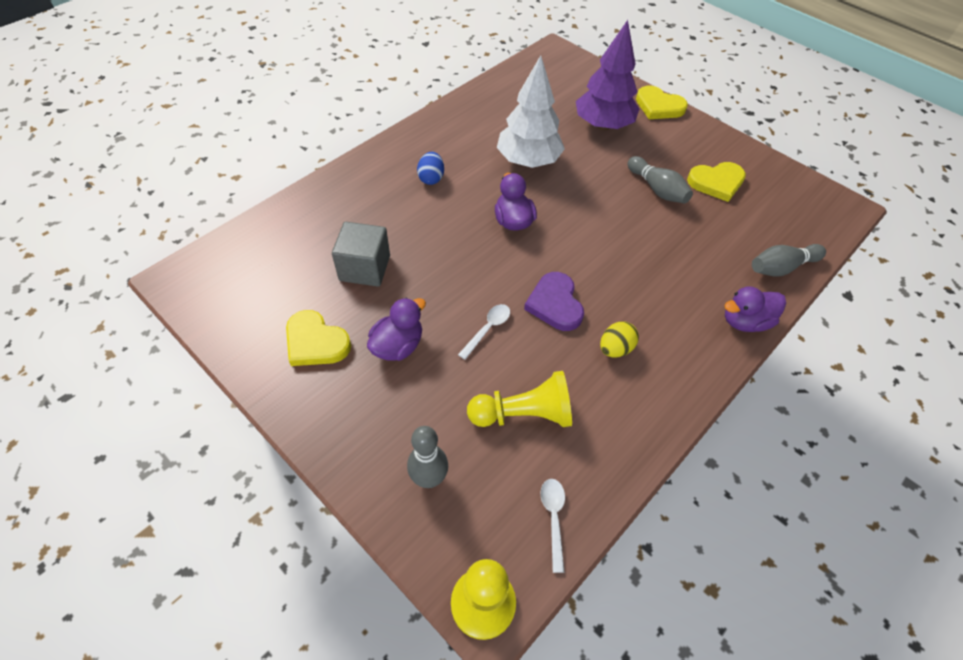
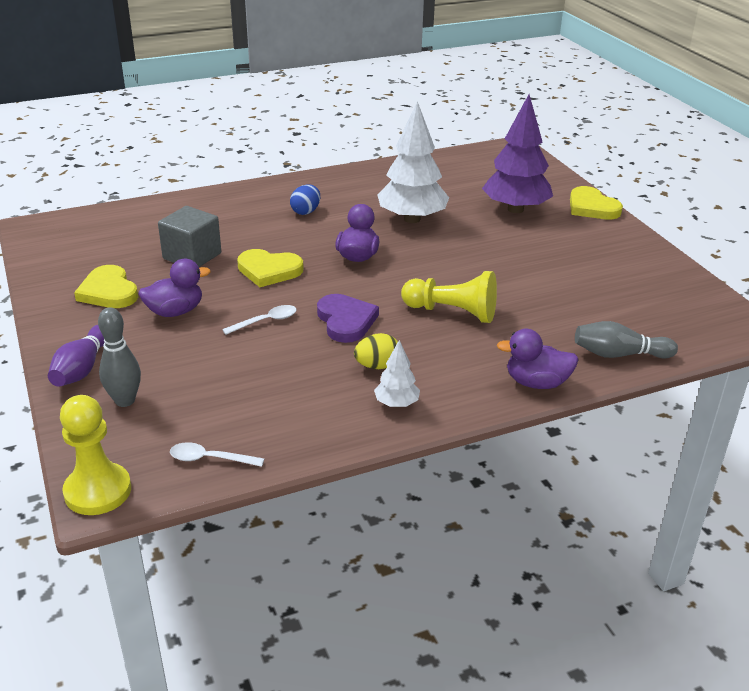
camera: 25 degrees right, 20 degrees down
yellow pawn [467,371,572,427] -> yellow pawn moved to [401,271,497,323]
purple heart [524,272,584,331] -> purple heart turned 150 degrees clockwise [317,294,379,343]
white spoon [540,479,565,573] -> white spoon turned 105 degrees counterclockwise [170,442,264,467]
grey bowling pin [628,156,693,203] -> none
yellow heart [687,162,746,202] -> yellow heart moved to [237,249,304,287]
none -> purple bowling pin [48,325,105,387]
none -> white tree [374,340,420,407]

